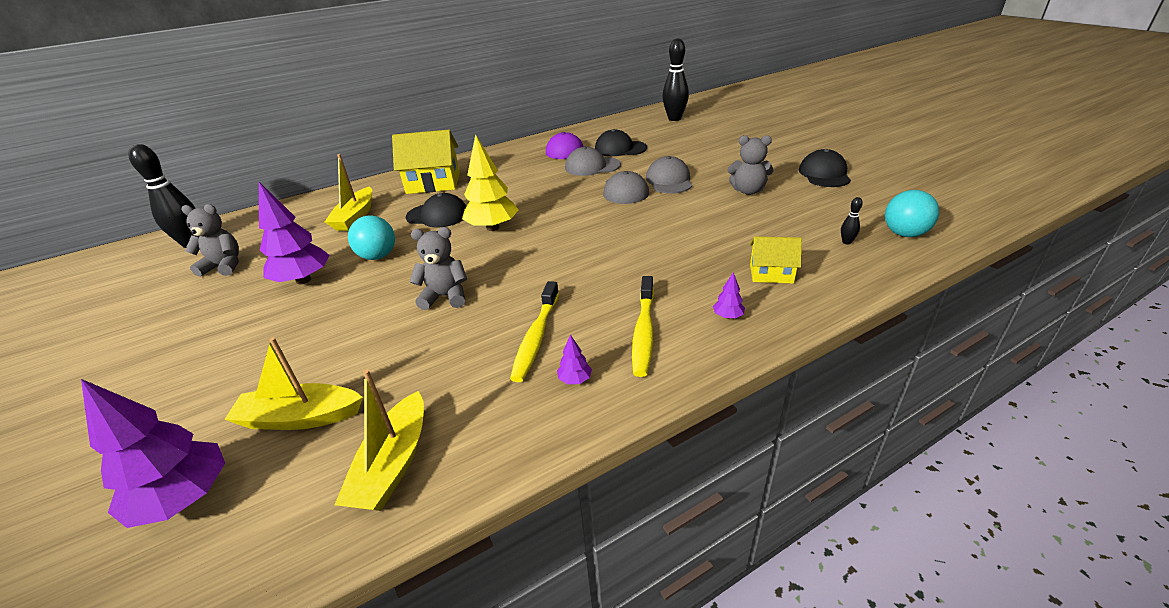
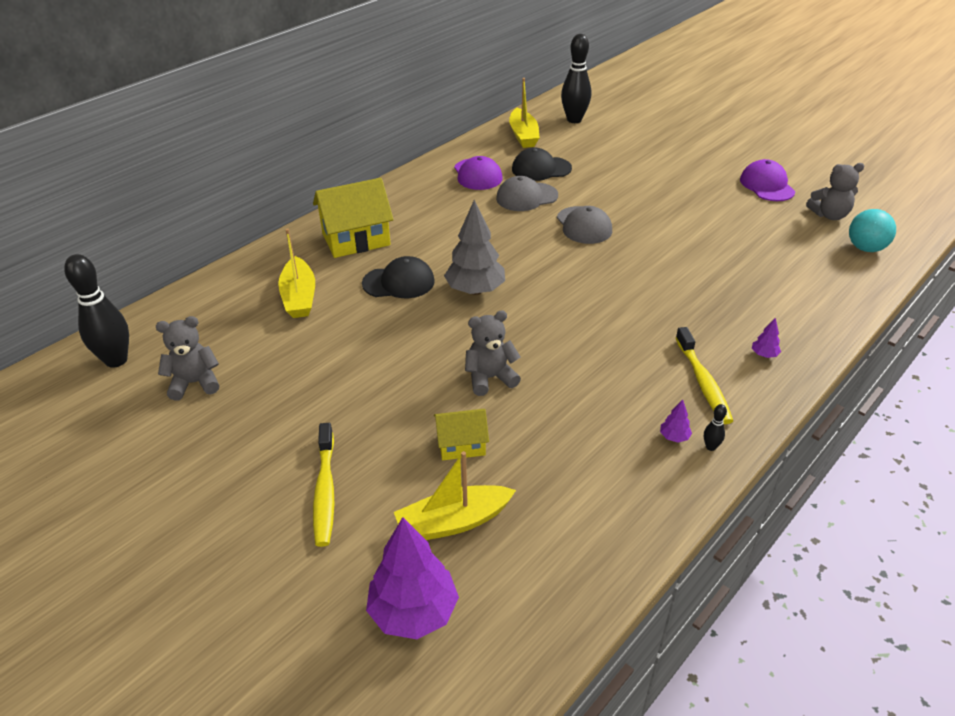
camera: 20 degrees left, 5 degrees up
purple tree [259,182,330,284] -> none
yellow boat [334,370,424,511] -> yellow boat moved to [509,78,540,148]
turquoise ball [348,215,395,260] -> none
yellow tree [462,134,519,231] -> grey tree [444,200,505,295]
yellow toothbrush [510,281,559,382] -> yellow toothbrush moved to [313,423,334,547]
grey cap [646,156,692,194] -> none
grey teddy bear [728,135,773,195] -> grey teddy bear moved to [806,163,864,220]
yellow house [750,236,802,284] -> yellow house moved to [434,409,489,460]
black cap [799,149,851,187] -> purple cap [740,159,795,201]
black bowling pin [841,197,863,245] -> black bowling pin moved to [704,404,727,451]

